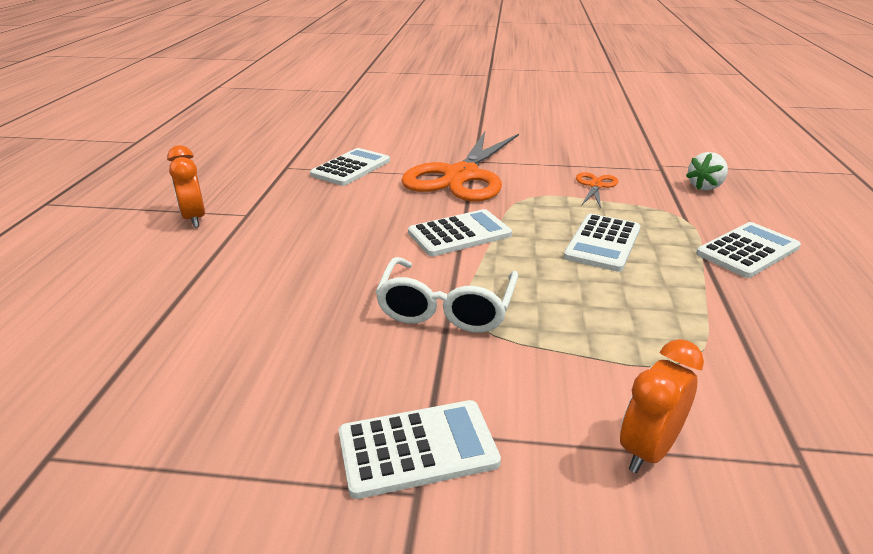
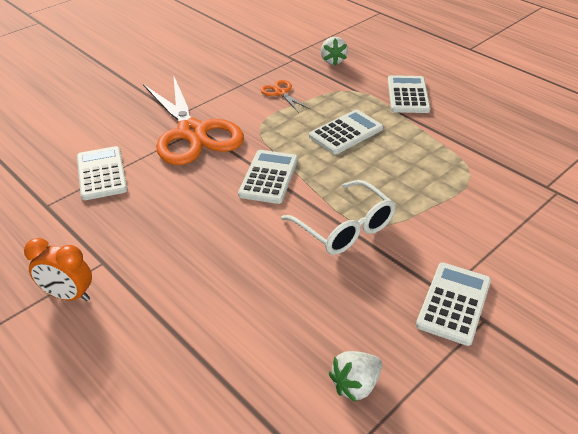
camera: 50 degrees left, 10 degrees up
white calculator [564,214,641,272] -> white calculator turned 105 degrees counterclockwise [309,109,383,154]
orange clock [620,339,704,473] -> none
none -> white strawberry [329,351,382,402]

